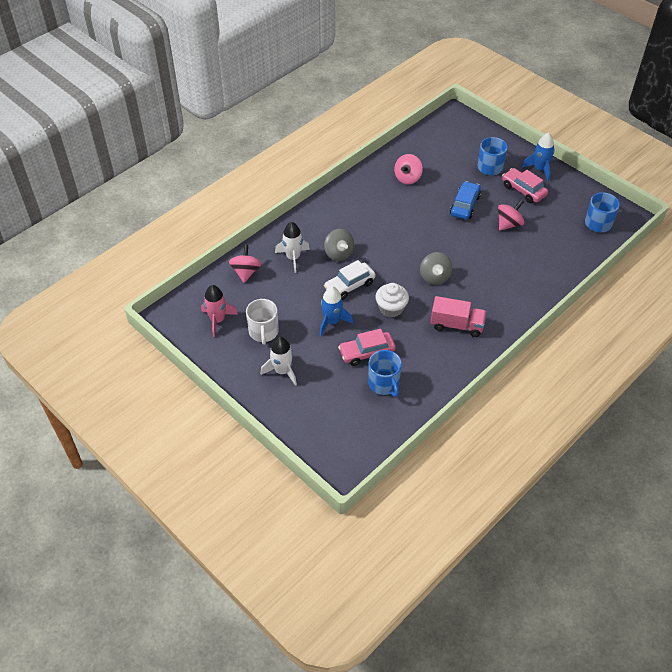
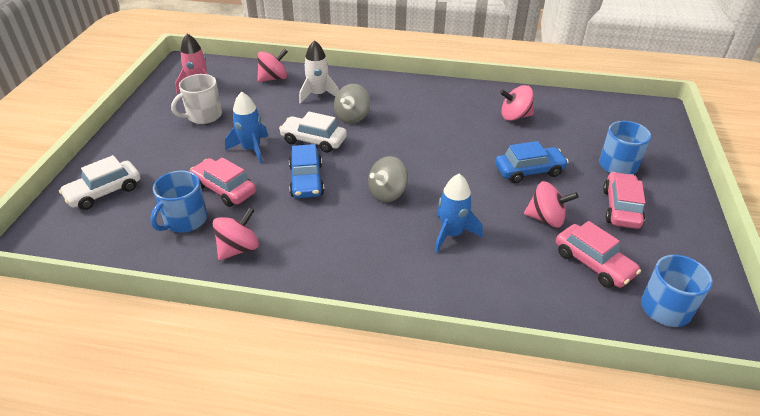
camera: 55 degrees right, 10 degrees down
white rocket [261,337,297,386] -> none
white cupcake [375,283,409,318] -> blue car [289,144,324,198]
pink truck [430,296,487,337] -> none
blue rocket [522,133,555,181] -> blue rocket moved to [435,174,483,253]
none -> white car [59,155,140,210]
none -> pink spinning top [213,207,259,260]
none -> pink car [556,221,641,288]

